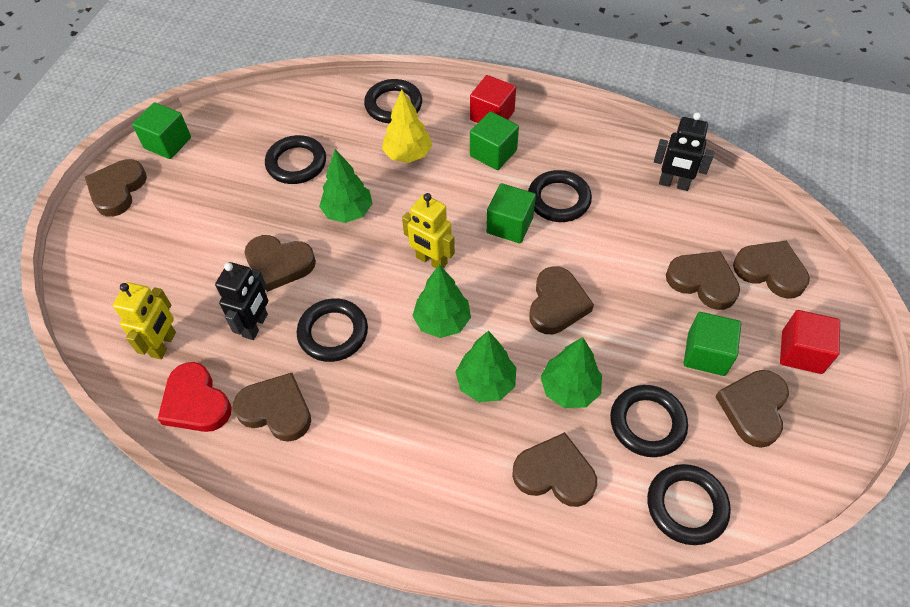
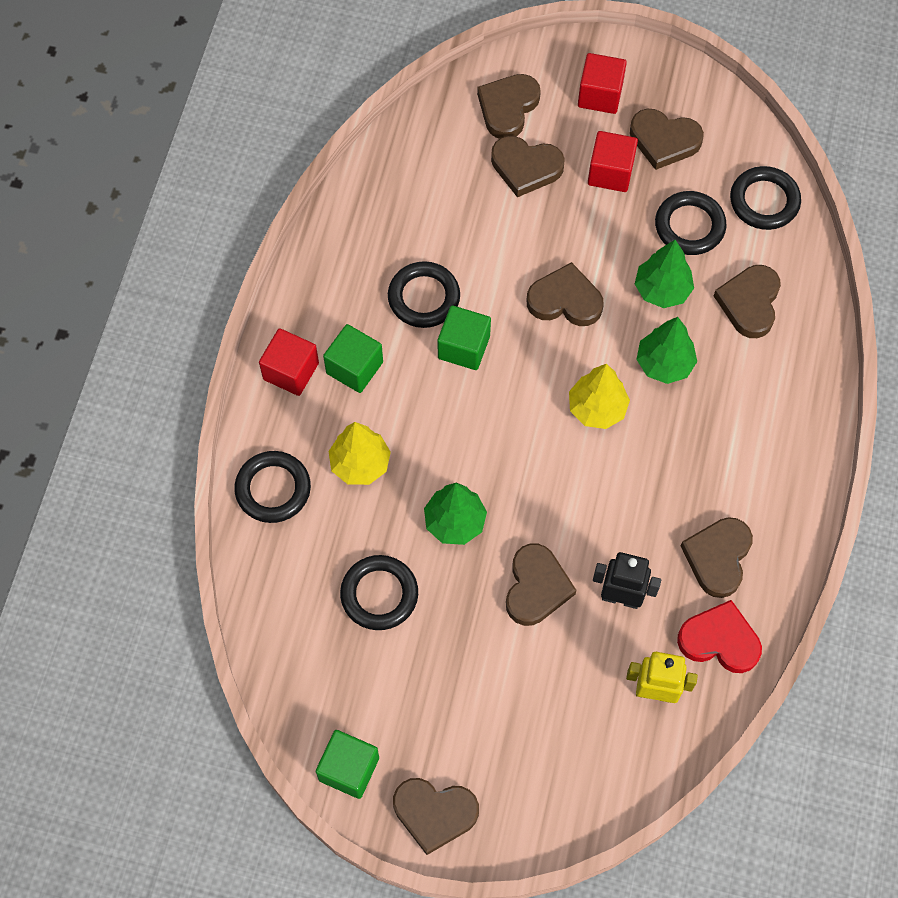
camera: 95 degrees left, 10 degrees up
red heart [158,362,232,432] -> red heart turned 120 degrees counterclockwise [677,600,762,673]
black ring [297,298,368,362] -> none
yellow robot [402,193,455,269] -> none
green tree [412,265,471,338] -> yellow tree [569,364,630,429]
black robot [654,112,714,191] -> none
brown heart [666,251,740,310] -> brown heart turned 105 degrees counterclockwise [491,136,565,197]
green cube [683,312,741,376] -> red cube [588,131,638,192]

